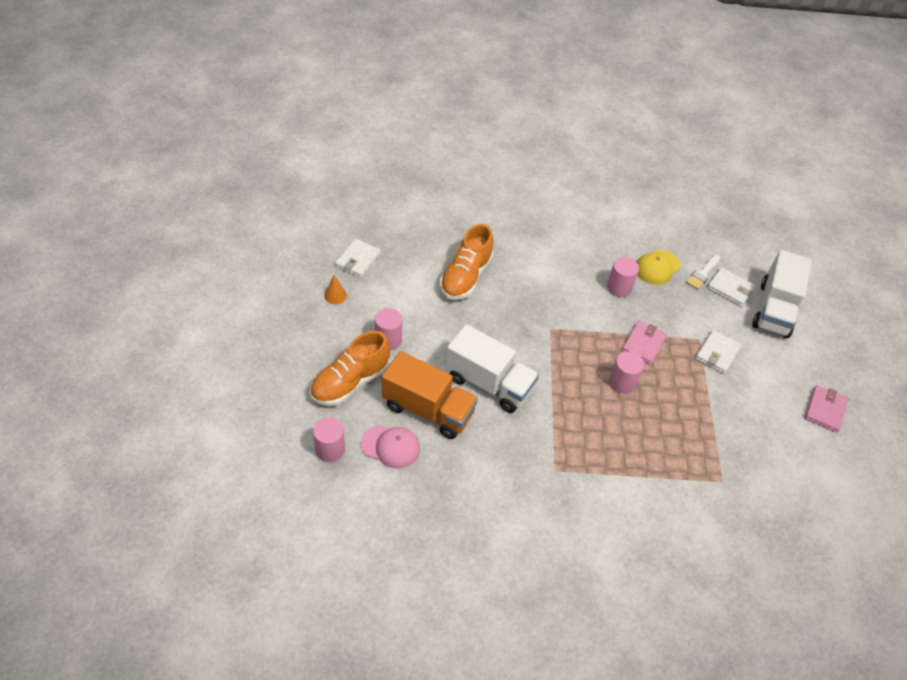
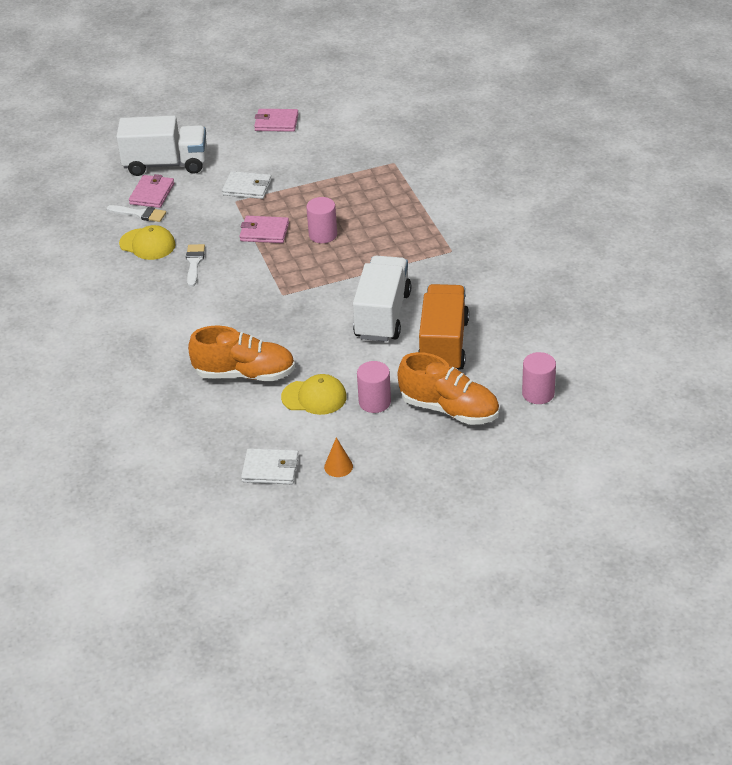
camera: 105 degrees left, 10 degrees down
pink cap [361,425,420,469] -> none
pink cylinder [607,257,639,297] -> white brush [186,244,205,287]
white wallet [707,268,756,307] -> pink wallet [129,174,174,208]
none -> yellow cap [281,374,347,415]

